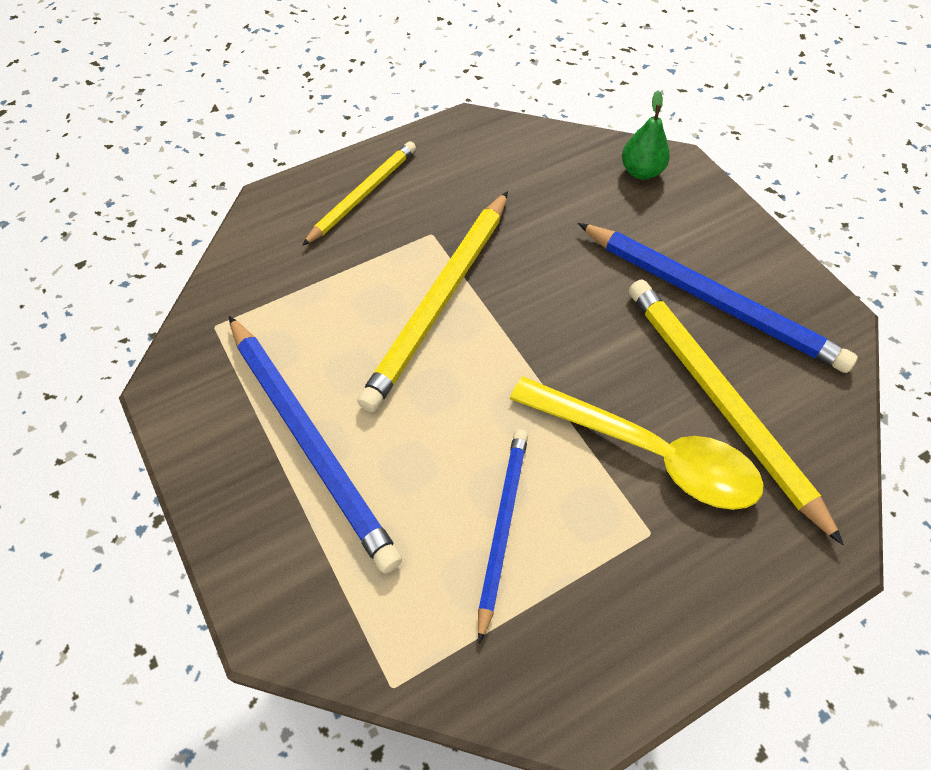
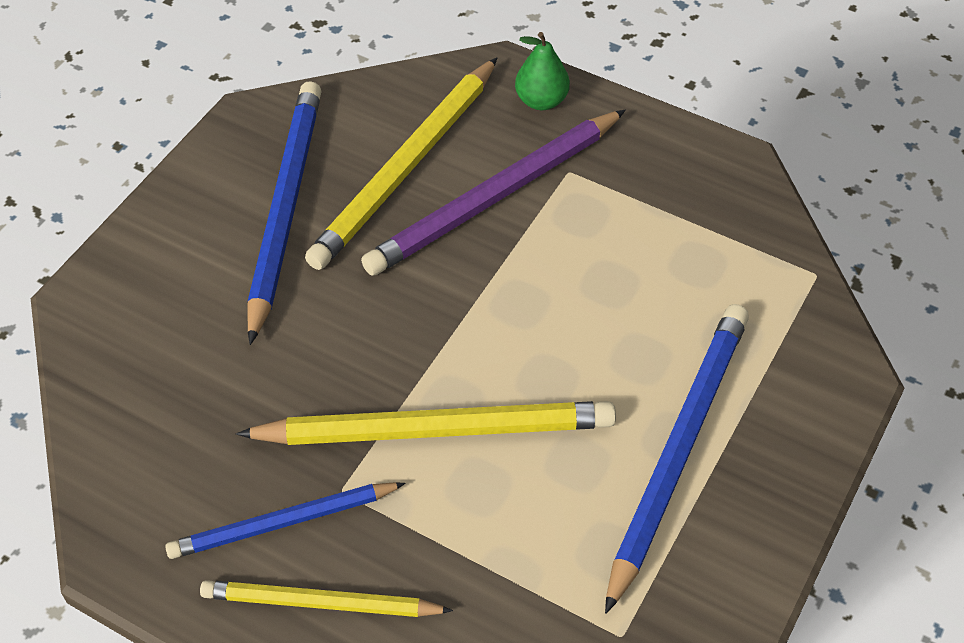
camera: 120 degrees left, 5 degrees down
blue pencil [478,429,528,644] -> blue pencil moved to [165,482,406,559]
yellow spoon [510,377,764,510] -> purple pencil [361,110,626,276]
green pear [622,90,670,180] -> green pear moved to [515,32,570,110]

